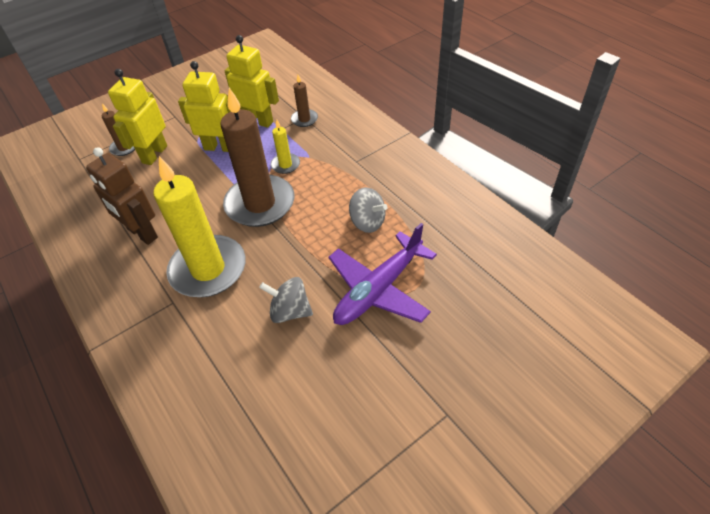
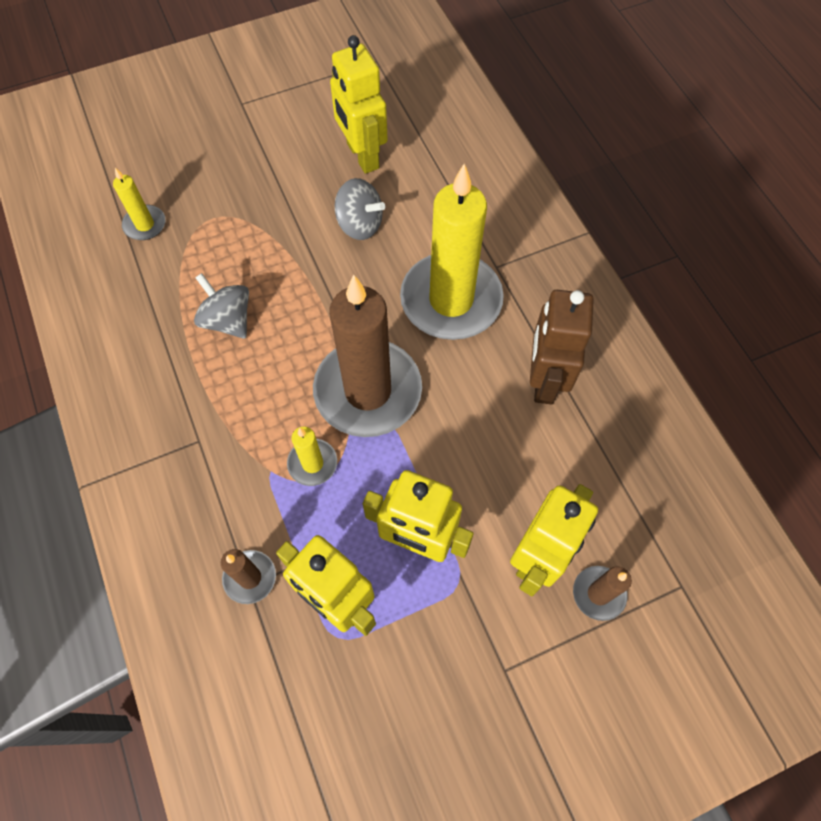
camera: 170 degrees left, 15 degrees up
brown robot [86,147,158,245] -> brown robot turned 135 degrees counterclockwise [530,290,594,405]
purple plane [328,223,437,325] -> none
none -> yellow candle [113,168,166,240]
none -> yellow robot [330,35,388,174]

